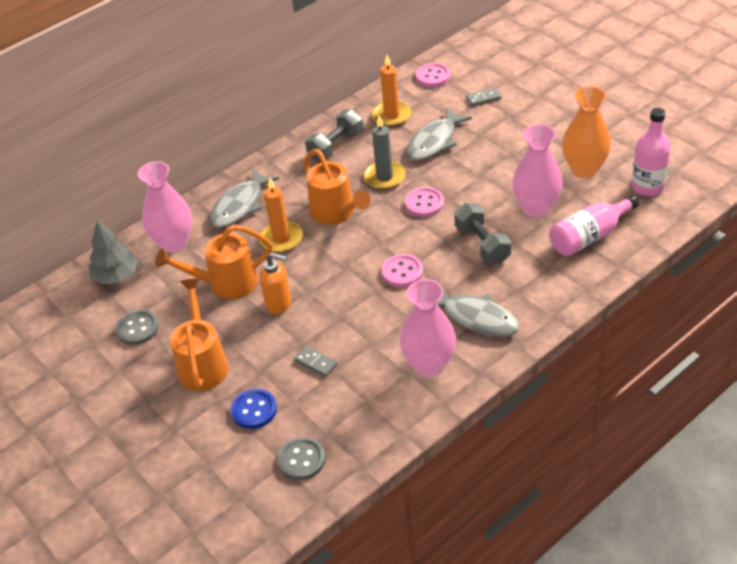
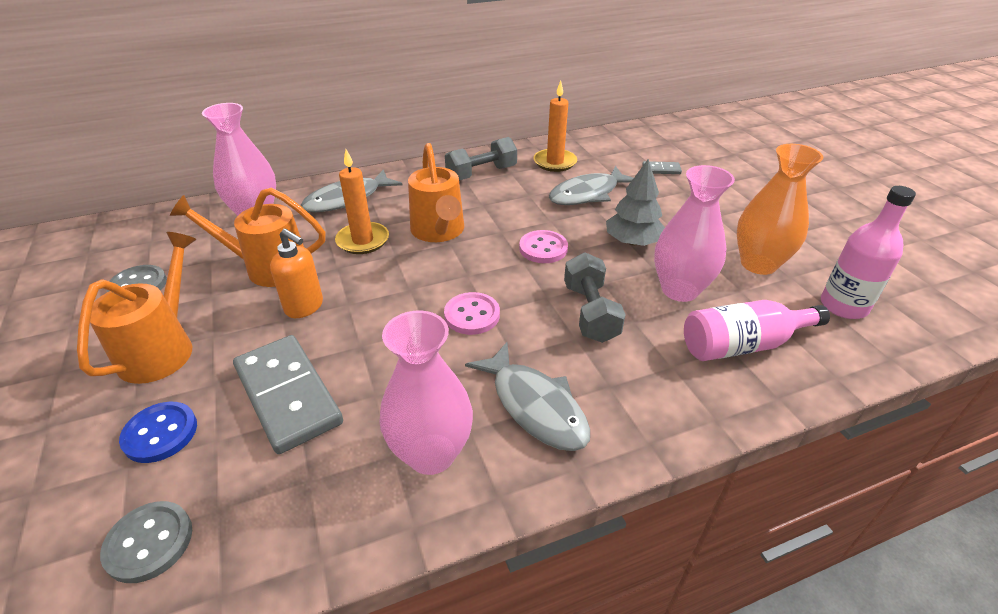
camera: 15 degrees right, 5 degrees down
grey tree [89,221,138,285] -> grey tree moved to [606,159,665,246]
grey domino [295,346,337,377] -> grey domino [233,335,343,454], size x2.28
grey candle [363,115,406,190] -> none
pink button [416,63,450,87] -> none

